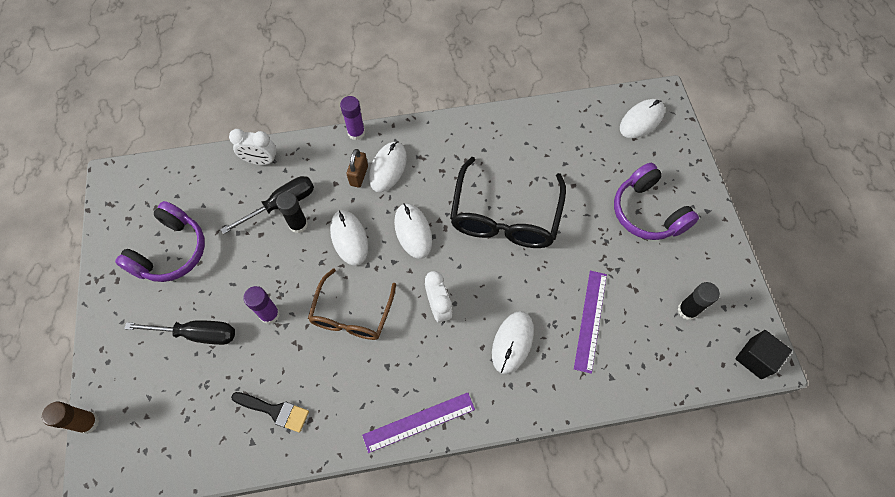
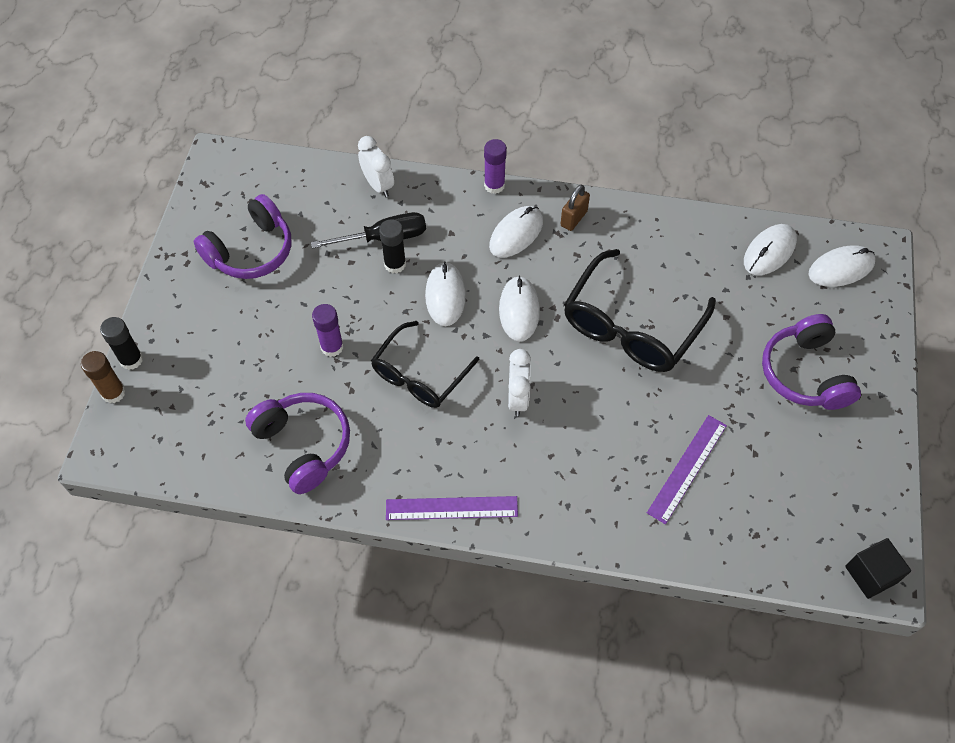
camera: 20 degrees right, 5 degrees down
black screwdriver [124,320,235,345] -> none
white clock [229,129,277,165] -> white clock turned 150 degrees counterclockwise [358,136,394,197]
black brush [231,392,309,433] -> purple headphones [245,393,350,494]
brown glasses [308,268,396,340] -> black glasses [371,321,480,408]
brown padlock [346,149,368,188] -> brown padlock moved to [561,184,590,231]
white mouse [492,311,534,374] -> white mouse moved to [744,224,797,275]
black glue stick [678,282,720,320] -> black glue stick moved to [100,317,143,370]

